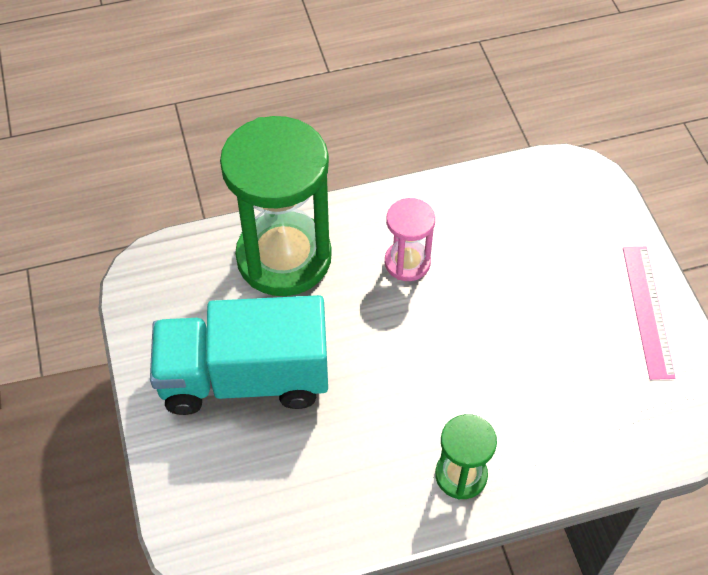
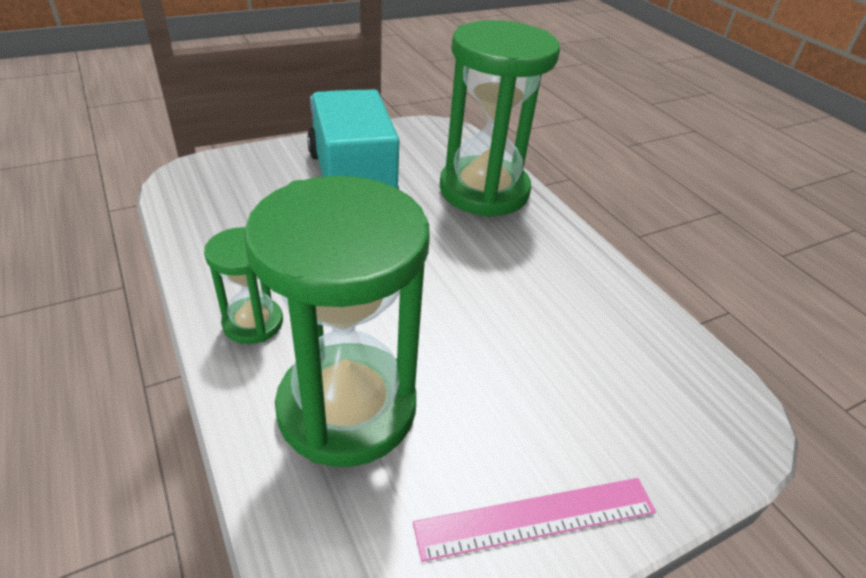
camera: 75 degrees right, 15 degrees down
pink hourglass [385,198,435,281] -> none
none -> green hourglass [244,176,430,467]

